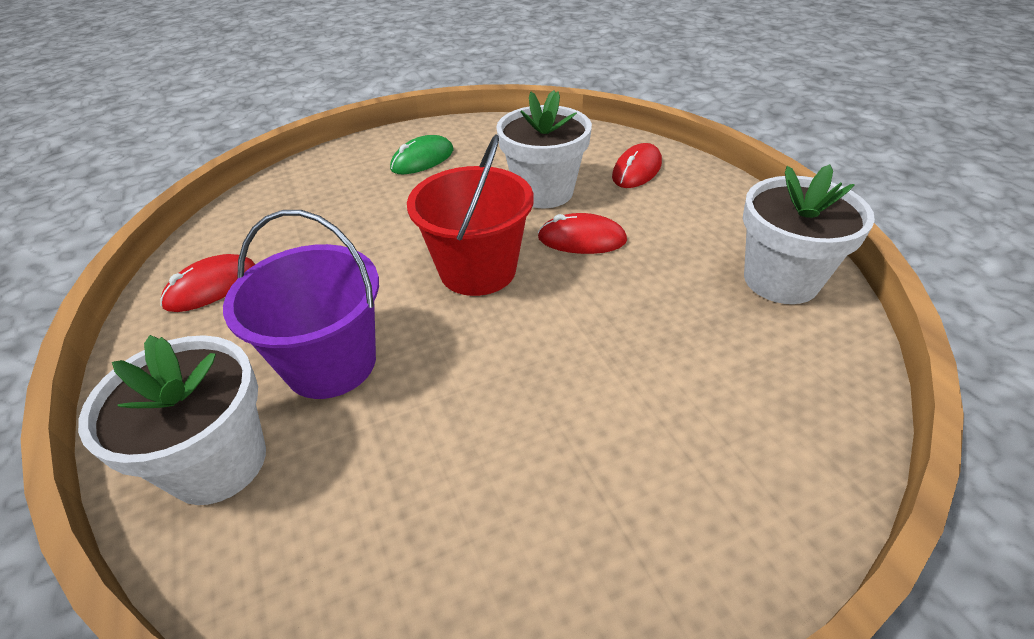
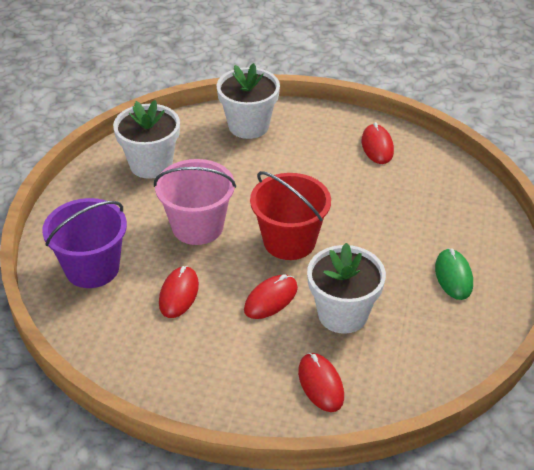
camera: 125 degrees right, 0 degrees up
purple bucket [223,210,379,399] -> purple bucket moved to [42,198,127,288]
white flower pot [743,164,875,304] -> white flower pot moved to [113,100,180,179]
none -> pink bucket [154,159,236,245]
none -> red mouse [159,266,199,318]

